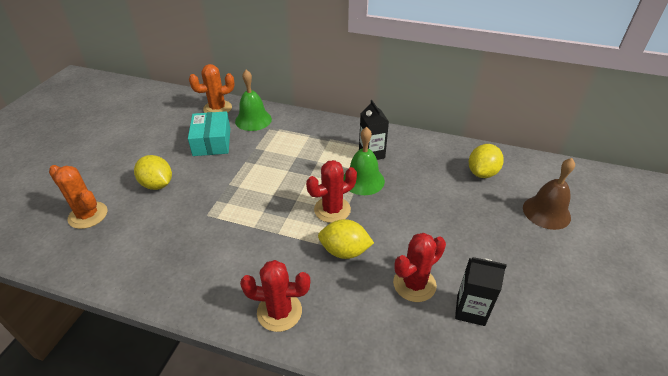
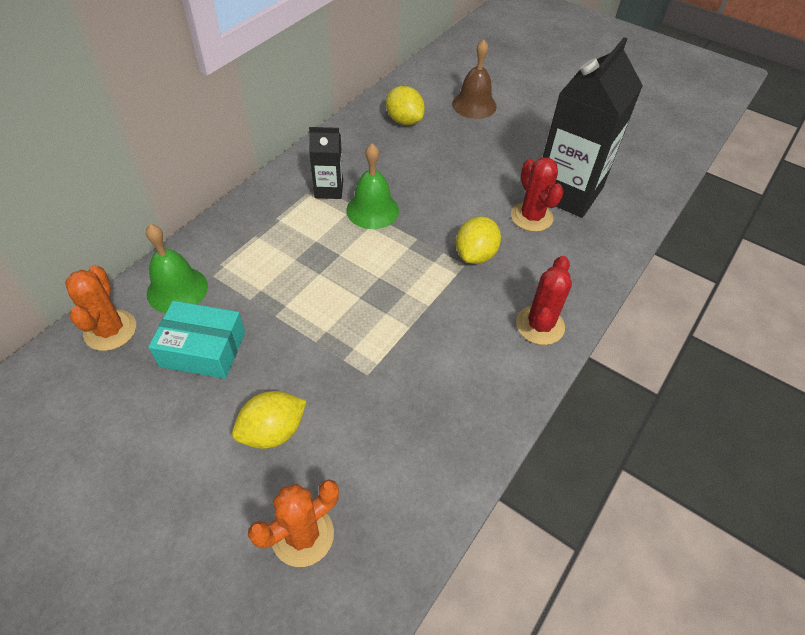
camera: 75 degrees left, 10 degrees up
red cactus [306,160,357,223] -> none
black carton [455,257,507,326] -> black carton [543,37,643,218], size x2.06

